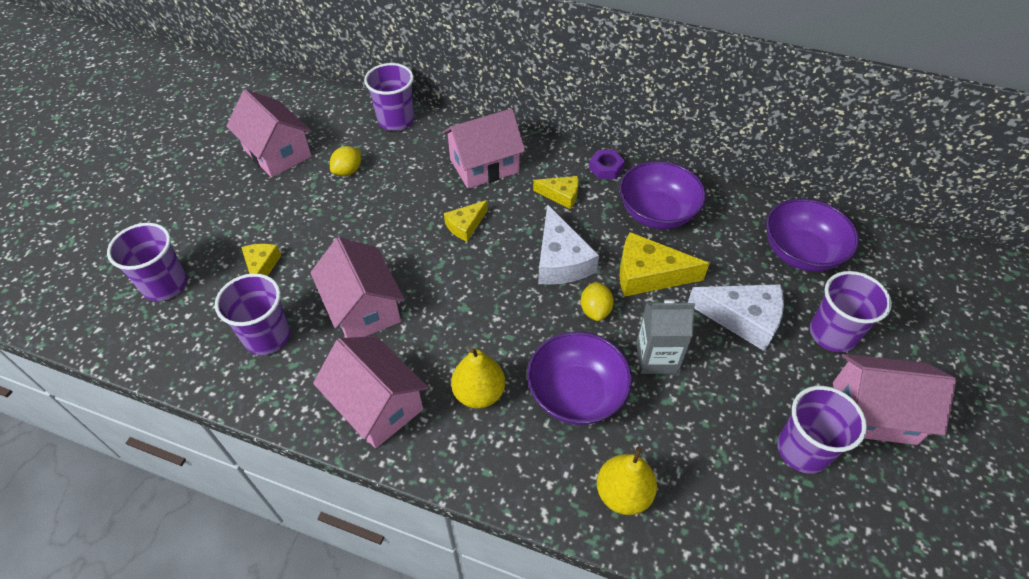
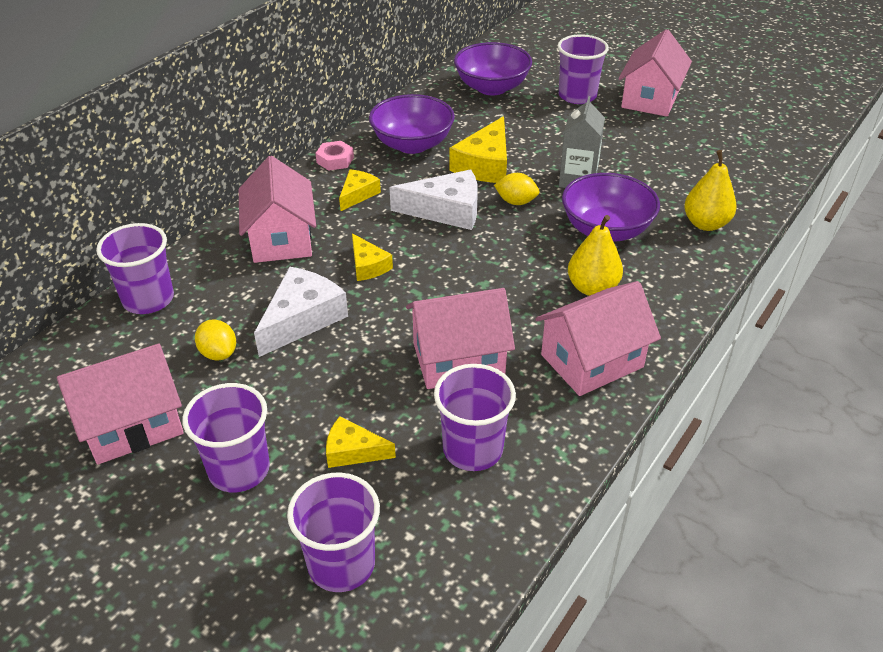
camera: 75 degrees left, 10 degrees down
purple nut [589,150,625,179] -> pink nut [315,141,354,171]
white cheese [688,284,784,351] -> white cheese moved to [254,267,348,357]
purple cup [777,386,867,474] -> purple cup moved to [182,383,270,492]

